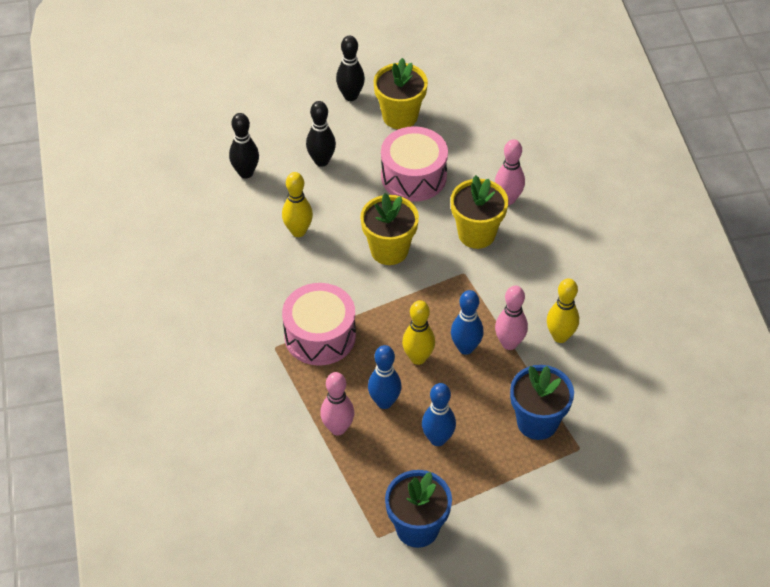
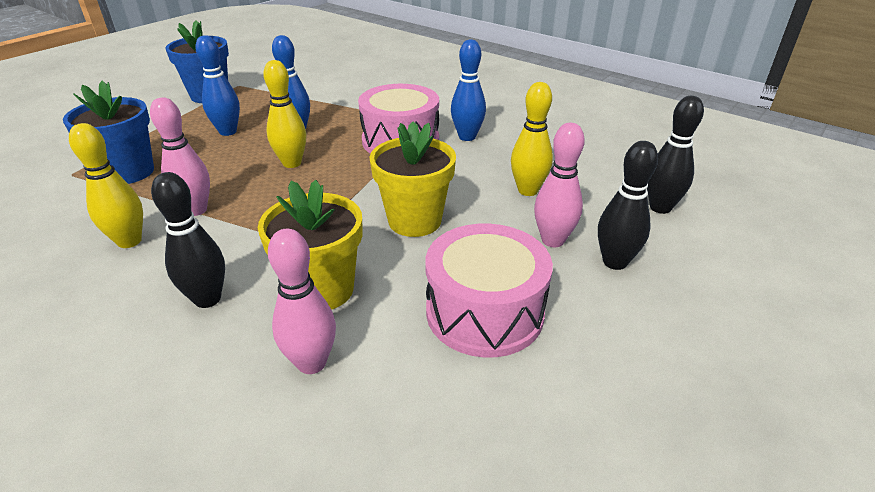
camera: 140 degrees right, 15 degrees down
pink bowling pin [320,372,354,436] -> pink bowling pin moved to [534,123,585,247]
black bowling pin [336,36,365,101] -> black bowling pin moved to [151,172,225,308]
yellow flower pot [374,58,428,129] -> none
blue bowling pin [451,290,484,355] -> blue bowling pin moved to [451,39,486,141]

